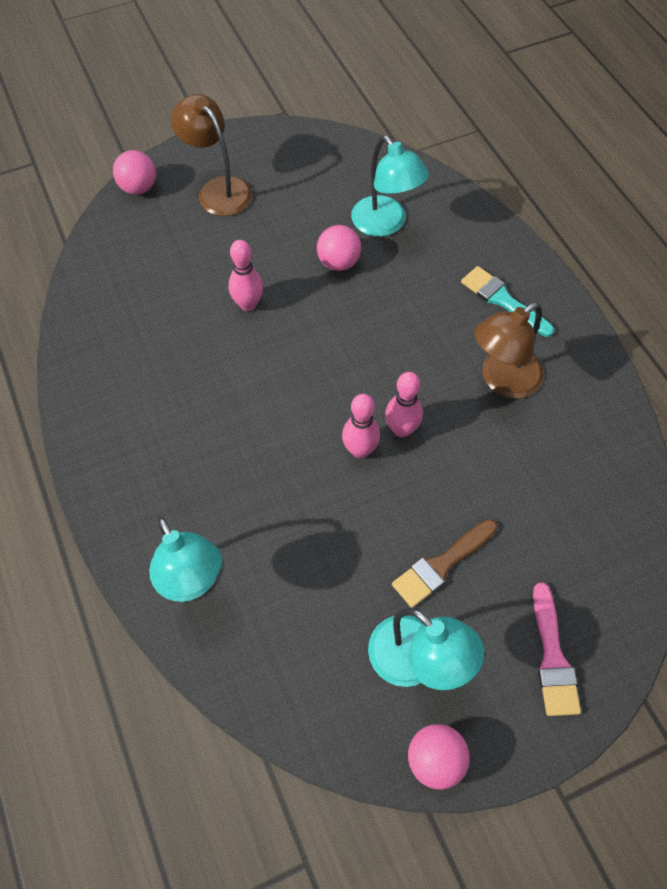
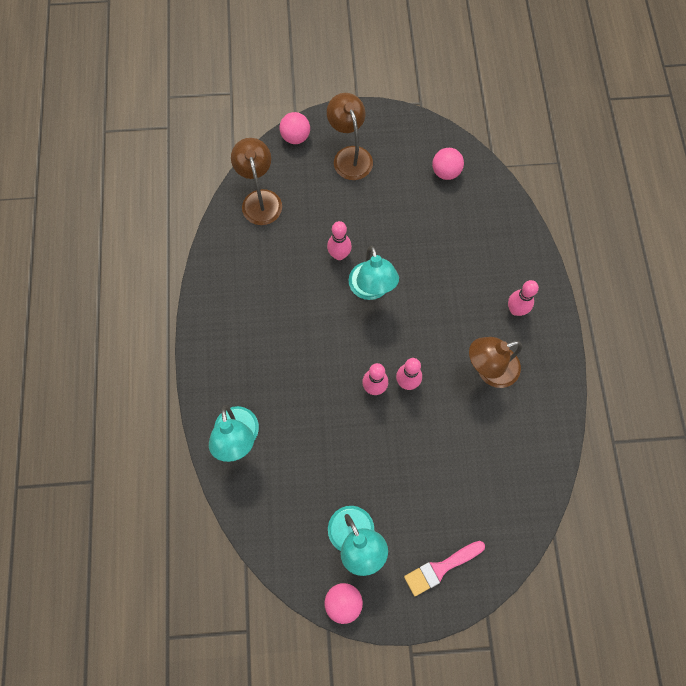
camera: 20 degrees right, 10 degrees up
pink ball [317,225,361,271] -> pink ball moved to [432,148,464,180]
turquoise lamp [351,136,429,237] -> turquoise lamp moved to [349,246,399,300]
brown brush [392,519,498,608] -> none
turquoise brush [461,266,554,337] -> pink bowling pin [508,280,539,316]
pink brush [533,583,581,716] -> pink brush turned 45 degrees clockwise [404,541,485,596]
none -> brown lamp [231,138,282,225]

